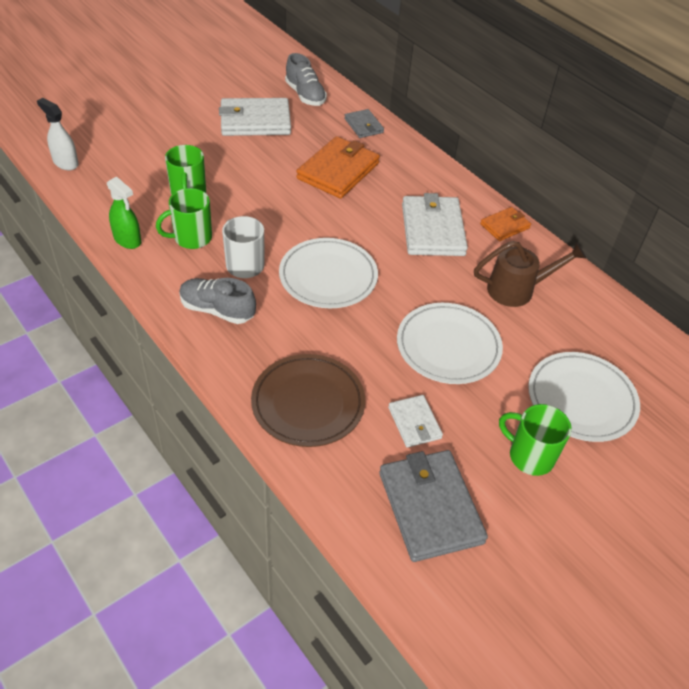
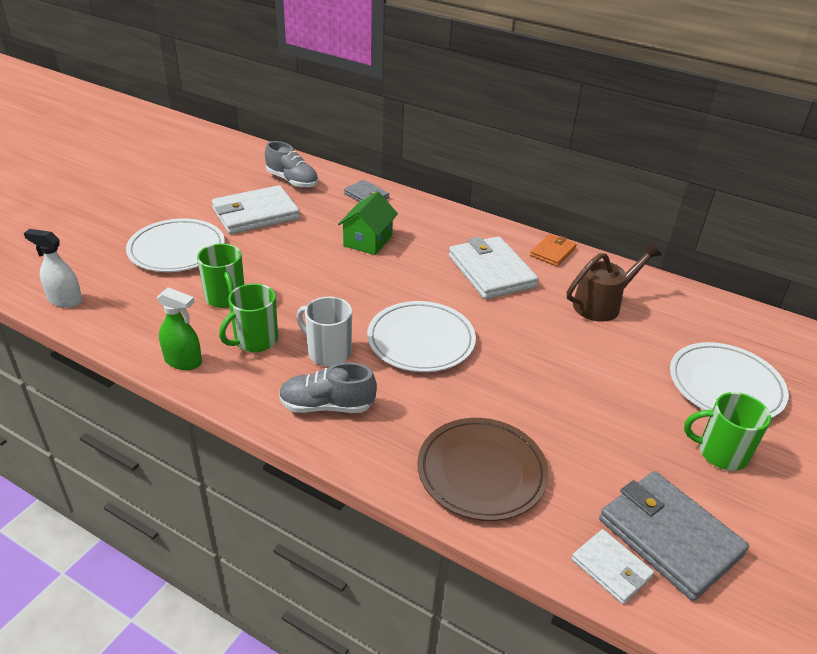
camera: 20 degrees left, 10 degrees down
orange wallet [296,136,380,199] -> green house [338,191,398,255]
white wallet [388,395,443,448] -> white wallet moved to [572,529,654,604]
white plate [397,303,503,384] -> white plate moved to [126,218,225,272]

